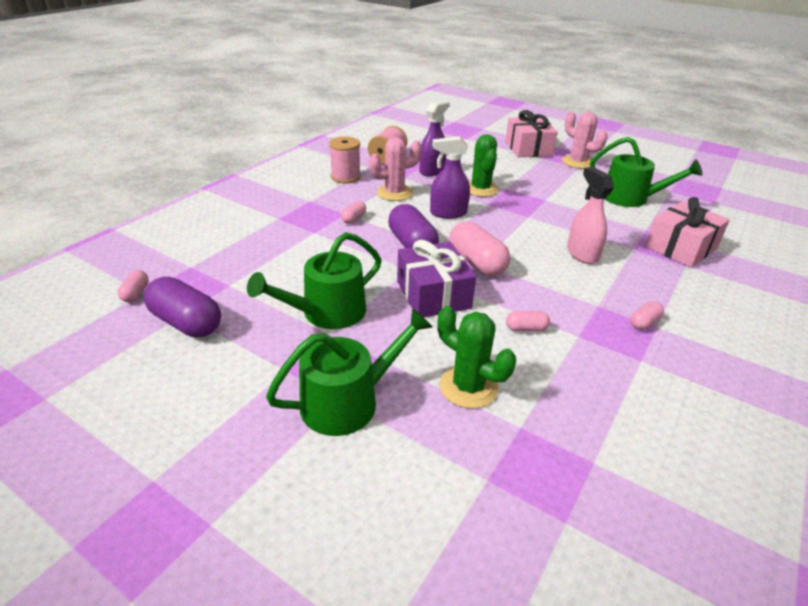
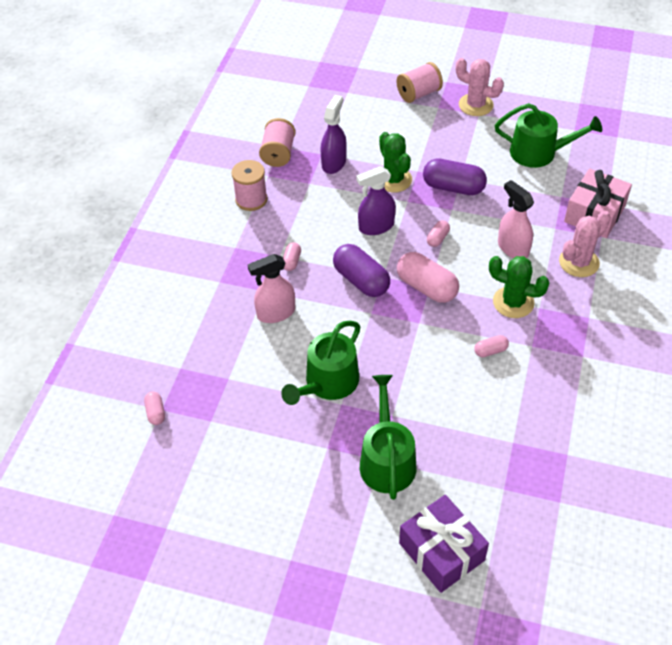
camera: 15 degrees left, 15 degrees up
purple capsule [144,277,221,338] -> purple capsule moved to [423,158,487,195]
green watering can [266,308,433,436] -> green watering can turned 45 degrees counterclockwise [360,375,416,500]
pink cactus [369,137,422,201] -> pink cactus moved to [559,211,611,277]
purple gift [397,240,476,317] -> purple gift moved to [399,495,489,593]
green cactus [438,306,516,409] -> green cactus moved to [489,256,550,318]
pink gift [505,110,558,157] -> pink spool [396,62,443,103]
pink capsule [630,301,664,330] -> pink capsule moved to [427,220,450,247]
none -> pink spray bottle [248,254,295,323]

